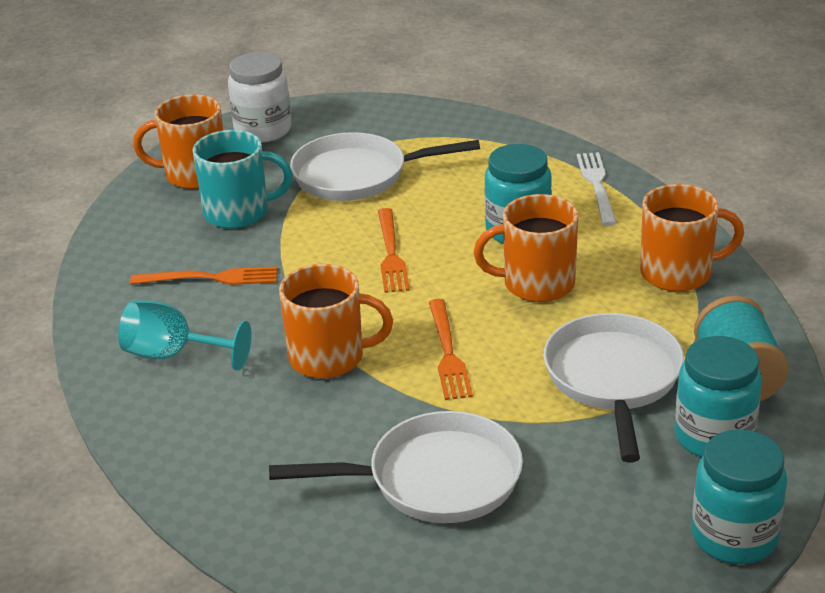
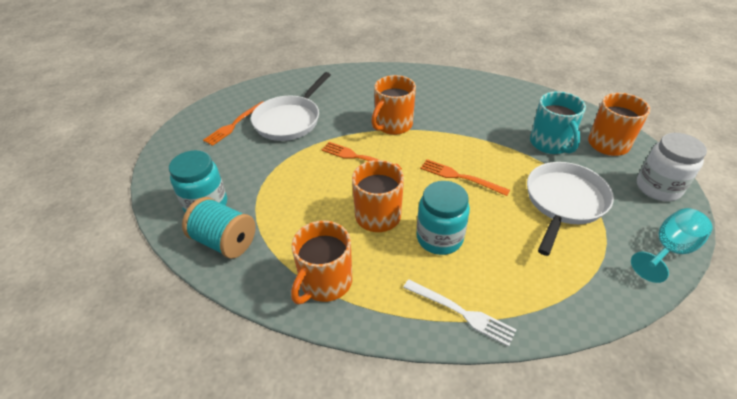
camera: 125 degrees right, 10 degrees up
turquoise goblet [118,300,252,371] -> turquoise goblet moved to [631,208,712,283]
orange fork [130,267,278,285] -> orange fork moved to [203,101,263,146]
turquoise mug [192,130,293,229] -> turquoise mug turned 45 degrees counterclockwise [530,91,586,154]
white pan [543,313,684,462] -> none
turquoise jar [692,429,787,564] -> none

